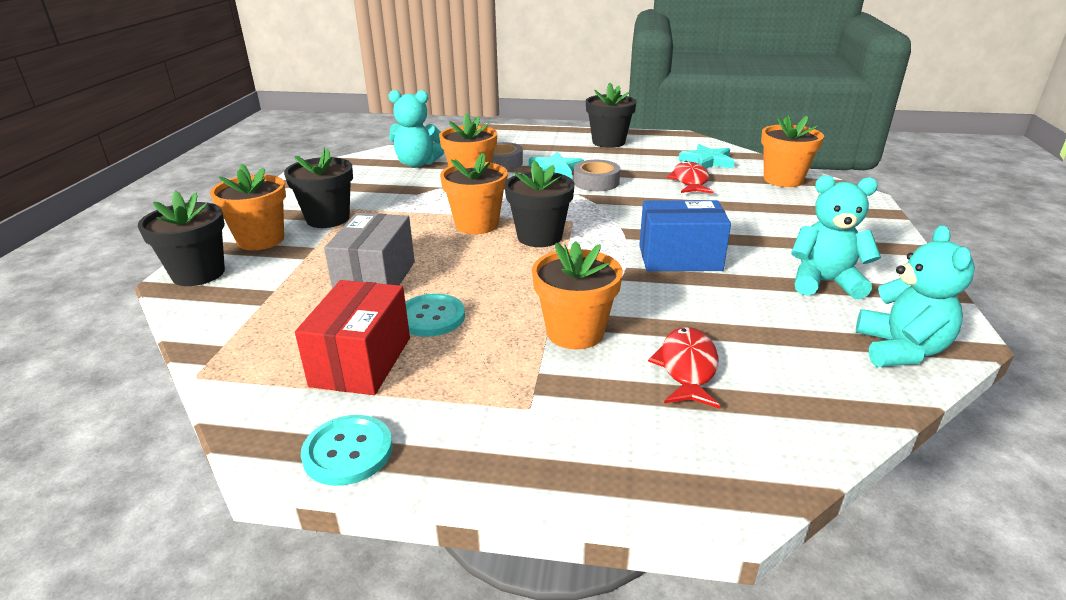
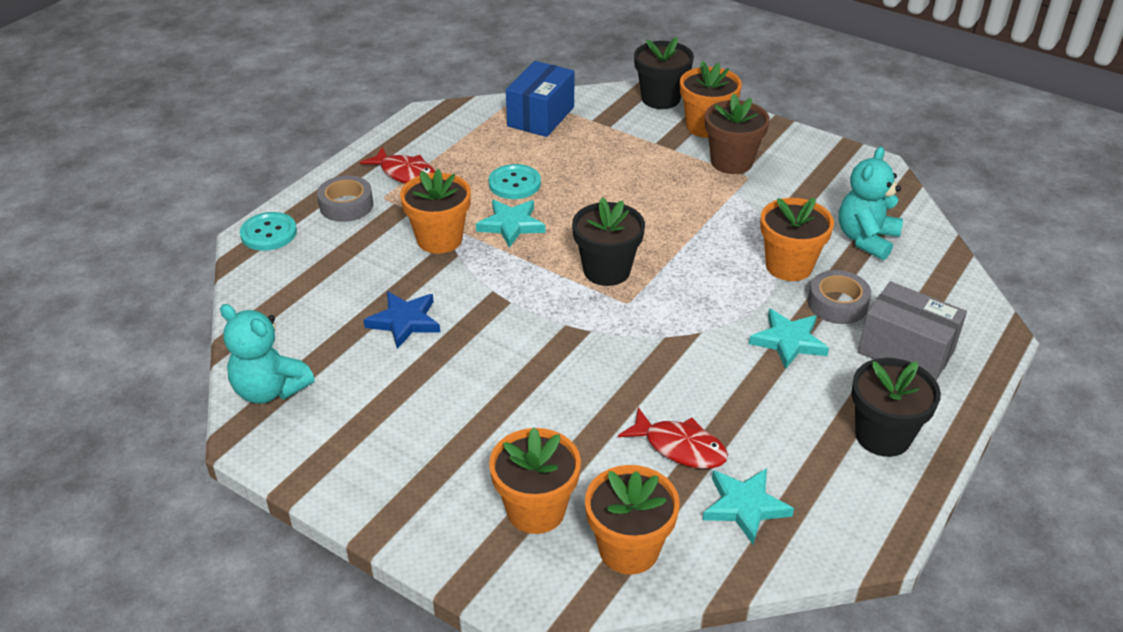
camera: 115 degrees right, 10 degrees up
black flower pot [284,147,353,228] -> brown flower pot [705,94,770,174]
red box [295,280,410,395] -> none
turquoise button [301,415,393,486] -> turquoise button moved to [240,212,297,251]
grey box [324,213,415,288] -> grey box moved to [858,282,967,380]
orange flower pot [440,152,508,234] -> orange flower pot moved to [489,427,581,534]
grey tape [573,160,620,191] -> grey tape moved to [317,176,373,222]
blue box [639,200,731,271] -> blue box moved to [506,61,575,137]
red fish [648,327,720,409] -> red fish moved to [360,147,435,184]
turquoise teddy bear [791,175,881,299] -> none
none -> blue star [364,291,440,349]
none -> turquoise star [476,200,545,248]

